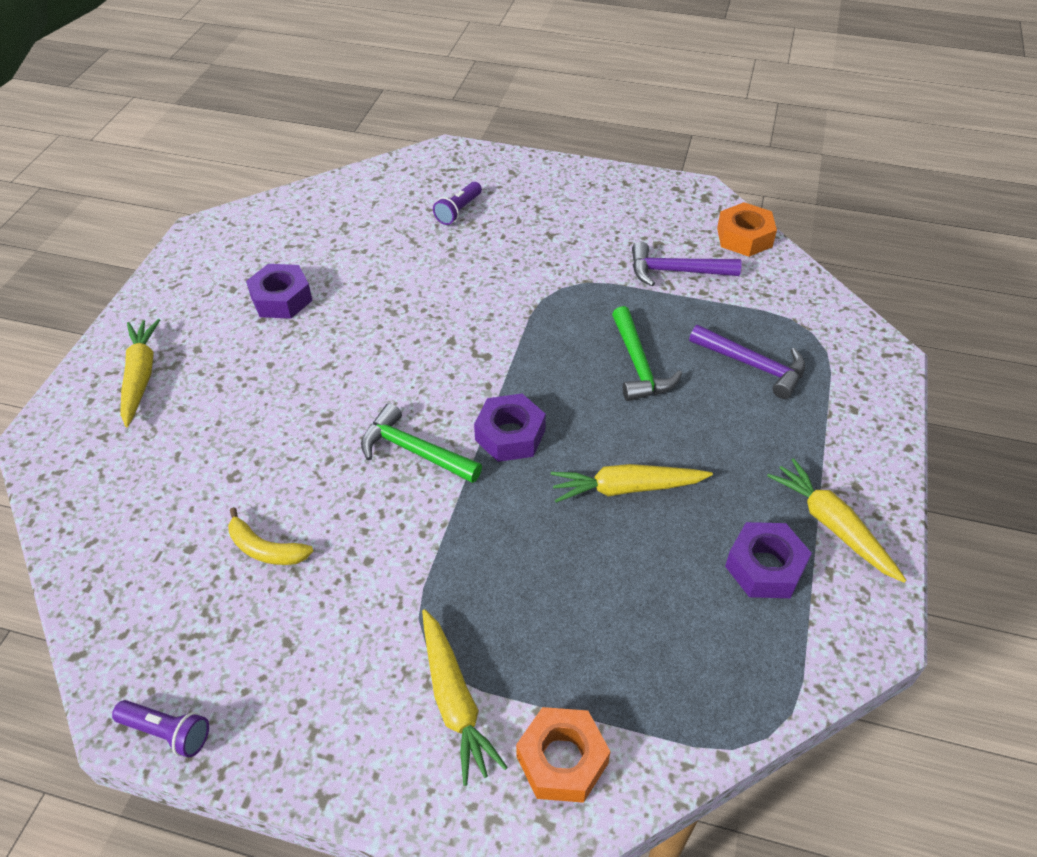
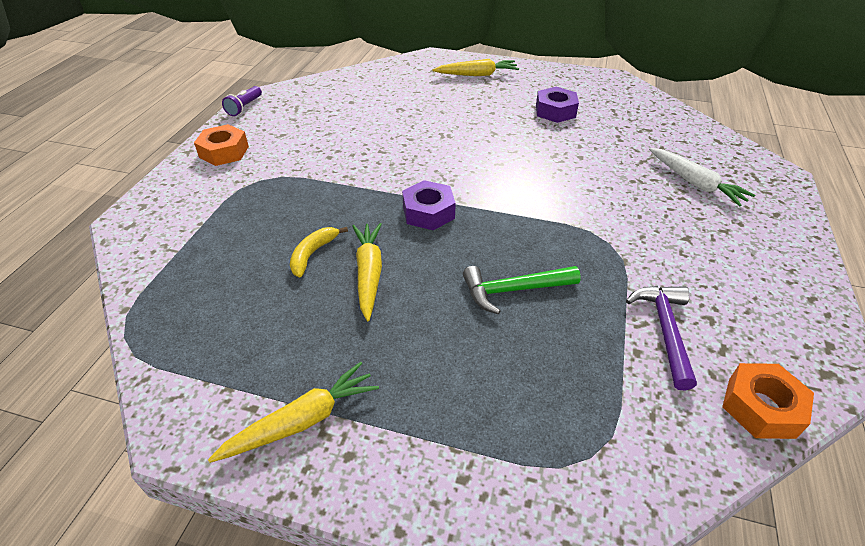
camera: 90 degrees right, 5 degrees down
yellow banana [228,507,313,565] -> yellow banana moved to [290,227,348,277]
green hammer [361,403,482,483] -> none
yellow carrot [422,609,508,786] -> none
purple flashlight [433,182,482,225] -> white carrot [649,148,755,207]
orange nut [516,707,611,803] -> orange nut moved to [194,124,249,166]
purple hammer [689,325,805,399] -> none
purple nut [725,522,812,598] -> none

